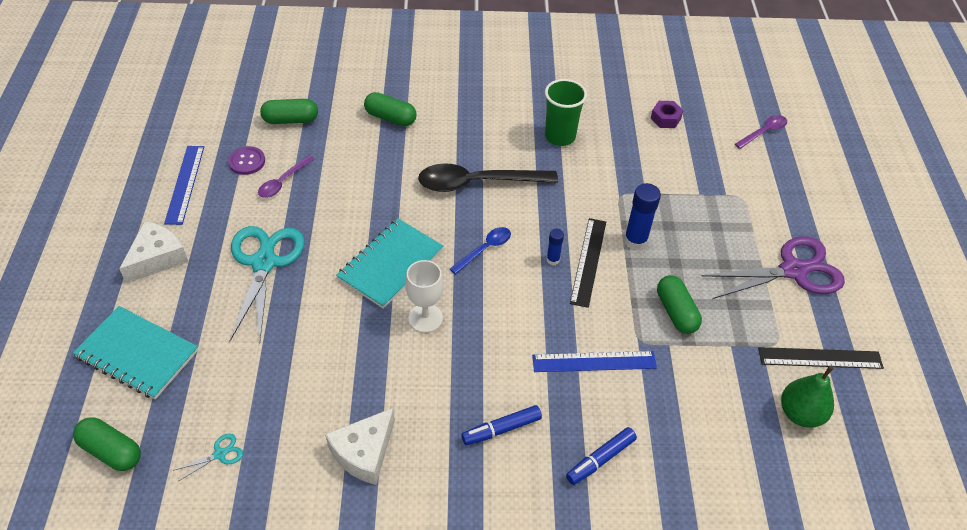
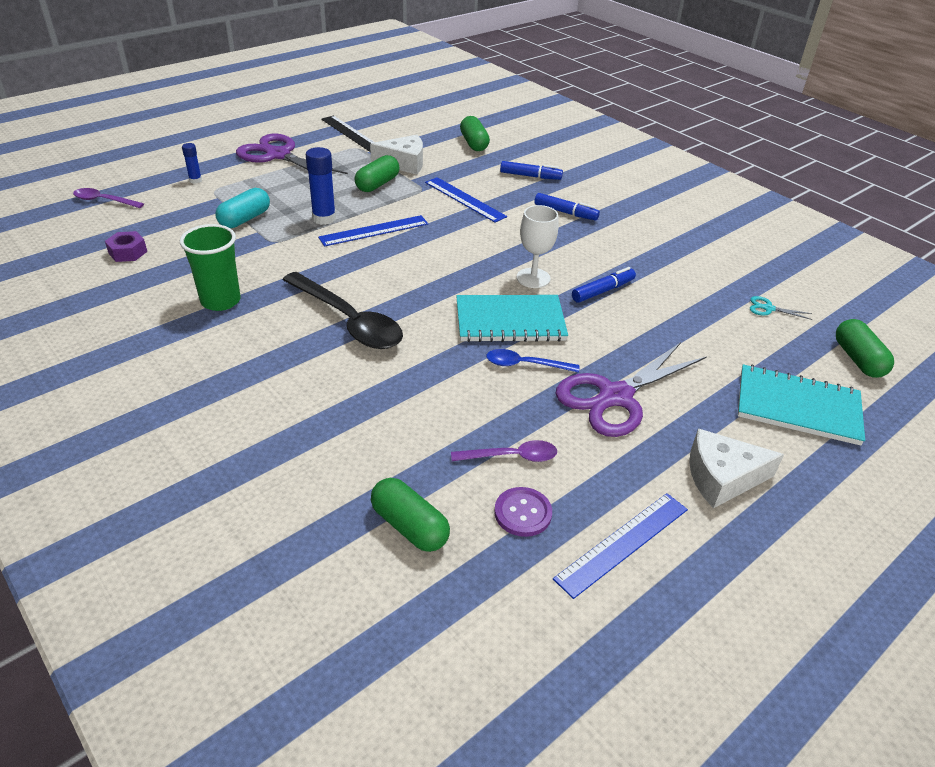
camera: 130 degrees left, 10 degrees down
turquoise notebook [73,306,198,399] -> turquoise notebook turned 60 degrees counterclockwise [738,364,865,446]
turquoise scissors [230,226,305,342] -> purple scissors [555,342,707,437]
white cheese [325,408,395,485] -> white cheese moved to [370,135,423,175]
green capsule [364,92,416,126] -> green capsule moved to [460,116,490,151]
blue spoon [450,227,511,274] -> blue spoon moved to [486,349,579,373]
blue glue stick [546,229,564,265] -> blue glue stick moved to [182,143,202,184]
black ruler [570,218,606,308] -> blue ruler [318,215,428,247]
green pear [781,365,834,428] -> none
none -> turquoise capsule [215,188,270,228]
none -> blue marker [572,267,636,303]

